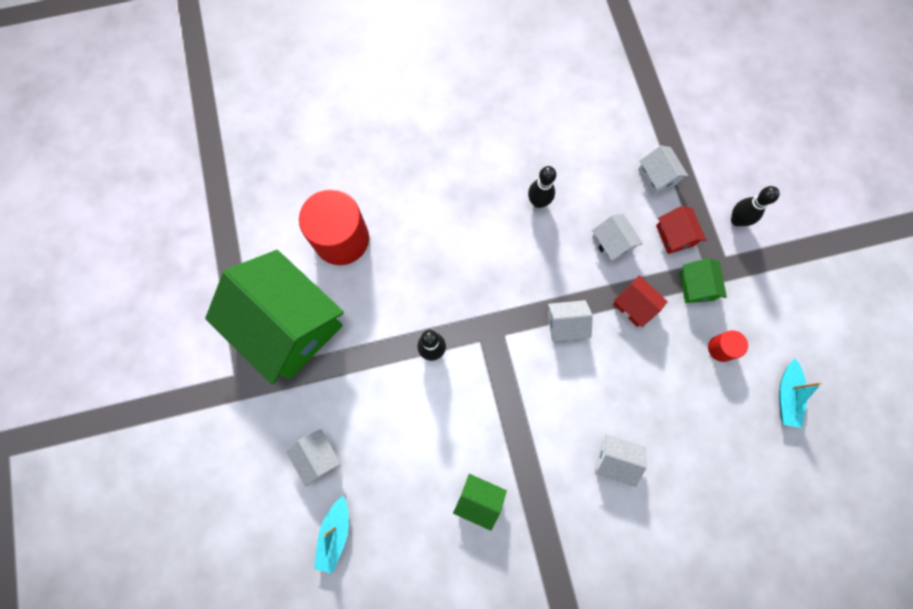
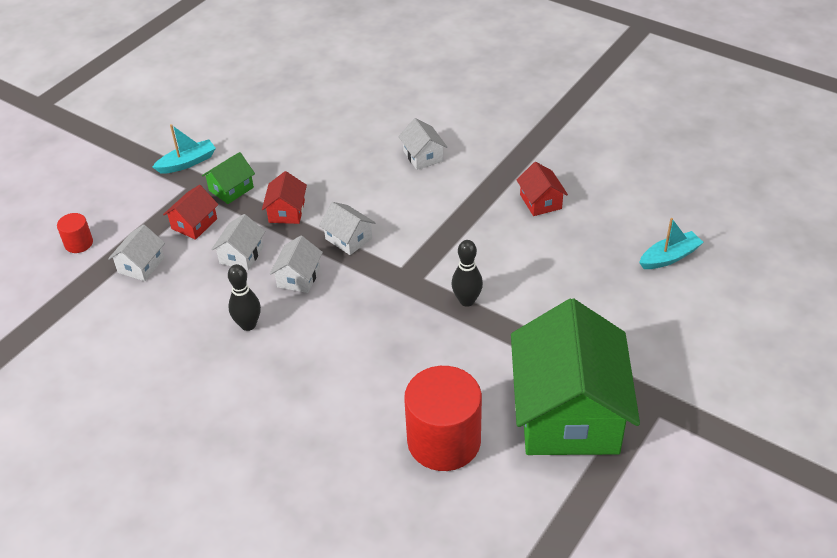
camera: 130 degrees left, 30 degrees down
white house [286,429,341,487] -> white house moved to [270,235,323,293]
green house [453,474,507,531] -> red house [516,162,568,216]
red cylinder [708,330,748,362] -> red cylinder moved to [57,213,93,253]
black bowling pin [731,186,780,226] -> none
turquoise boat [779,358,822,428] -> turquoise boat moved to [152,124,216,174]

